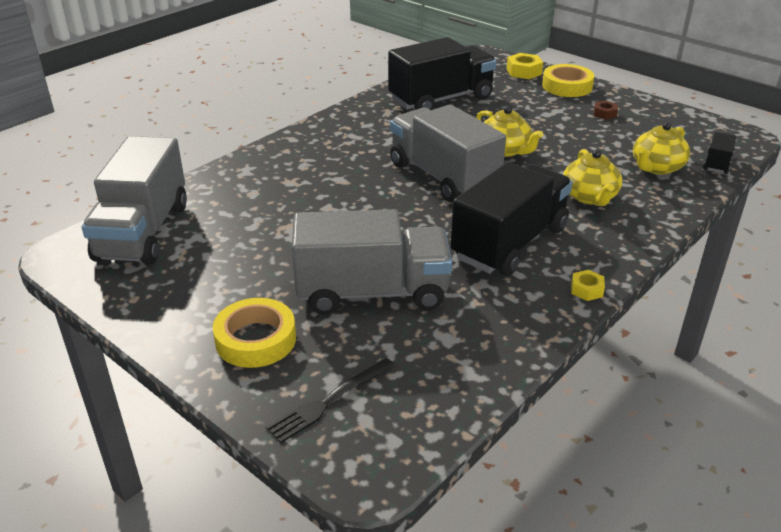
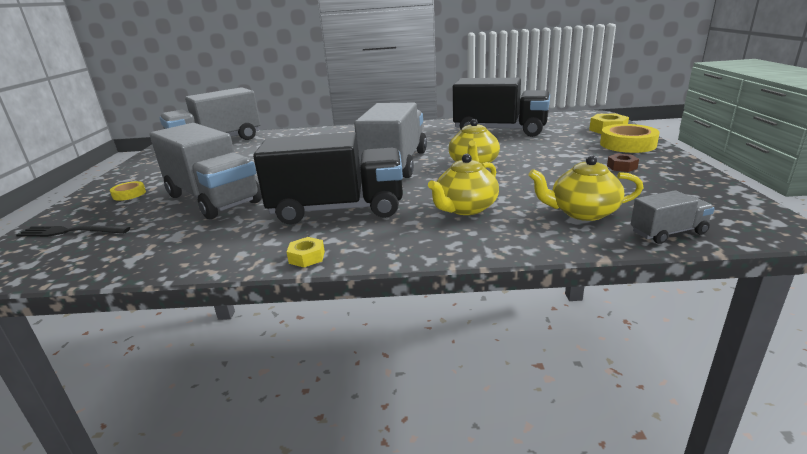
camera: 50 degrees right, 10 degrees down
yellow tape [213,298,296,368] -> yellow tape [110,181,146,201], size x0.53
black truck [703,132,736,174] -> grey truck [631,190,715,244]

